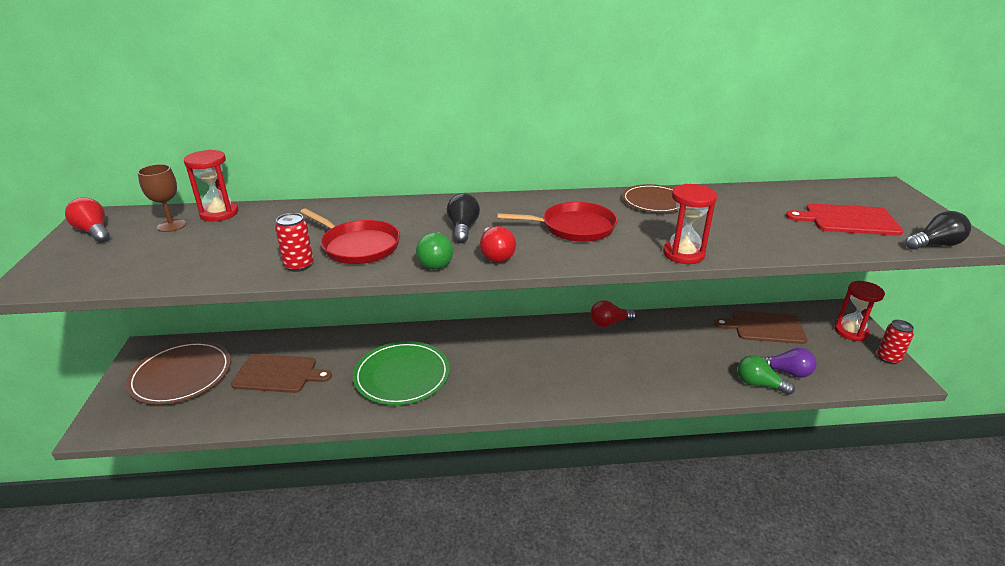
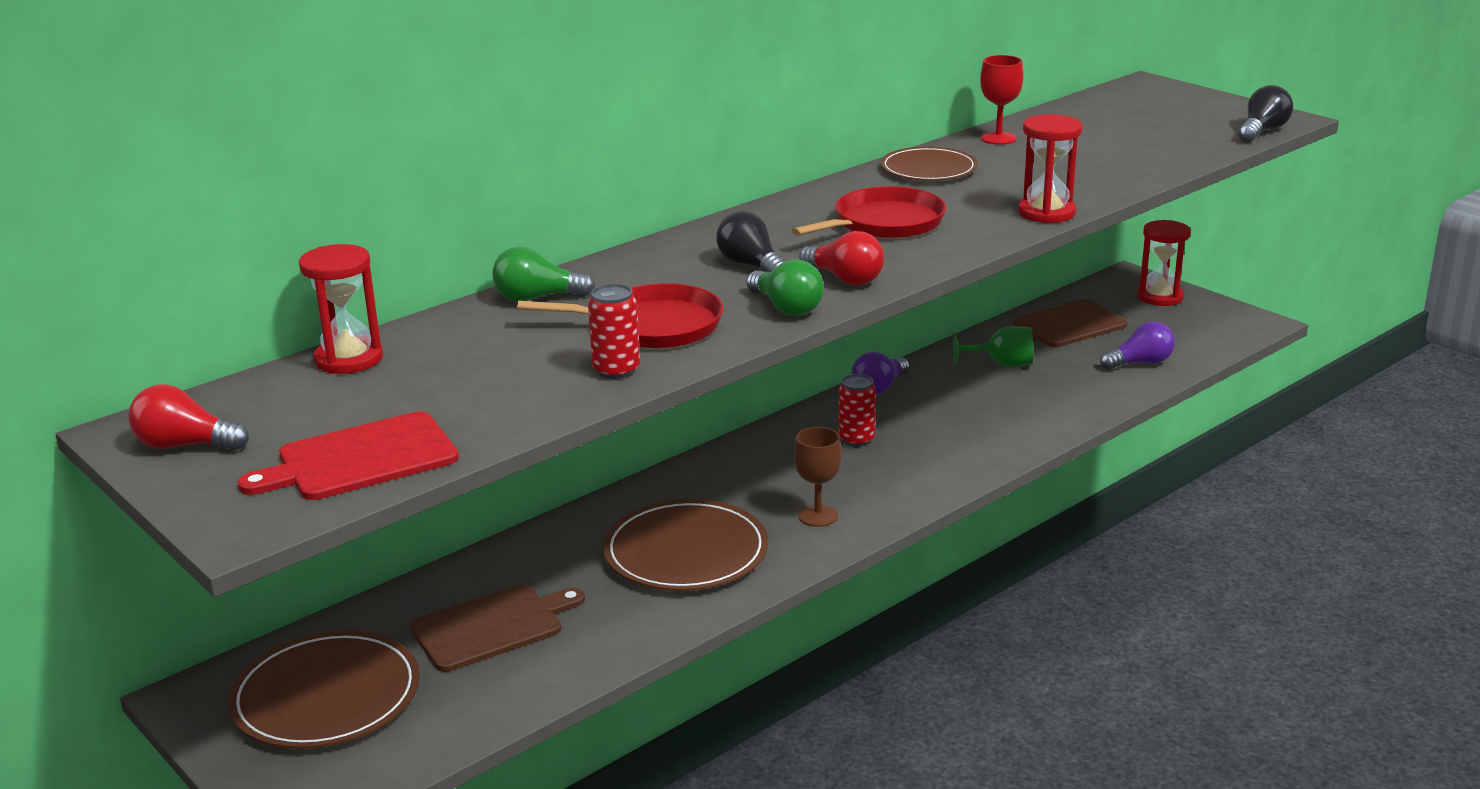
camera: 35 degrees left, 5 degrees down
brown goblet [138,164,186,232] -> brown goblet moved to [794,427,842,527]
green plate [353,341,450,405] -> brown plate [603,499,769,591]
red light bulb [590,301,636,327] -> purple light bulb [852,352,909,395]
green light bulb [737,355,795,395] -> green light bulb moved to [493,247,595,302]
red cutting board [786,204,903,236] -> red cutting board moved to [238,411,459,500]
red can [877,320,914,364] -> red can moved to [839,374,876,447]
none -> green goblet [953,326,1033,367]
none -> red goblet [980,55,1023,145]

